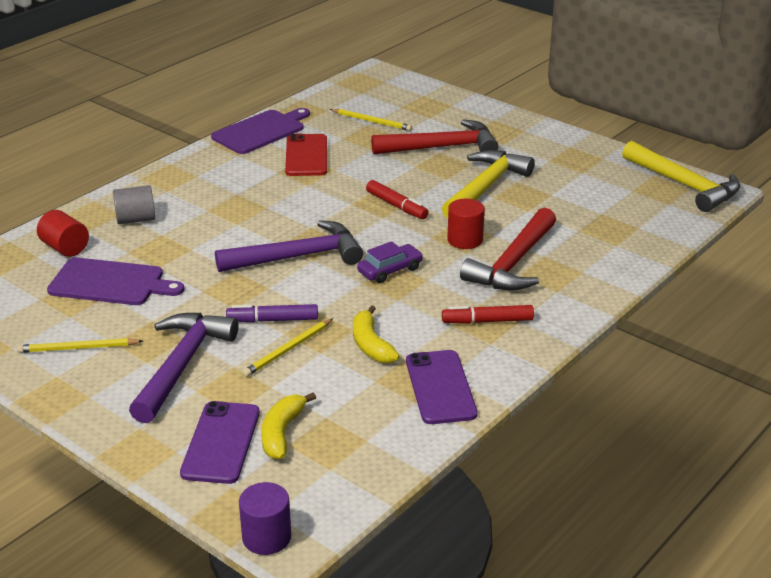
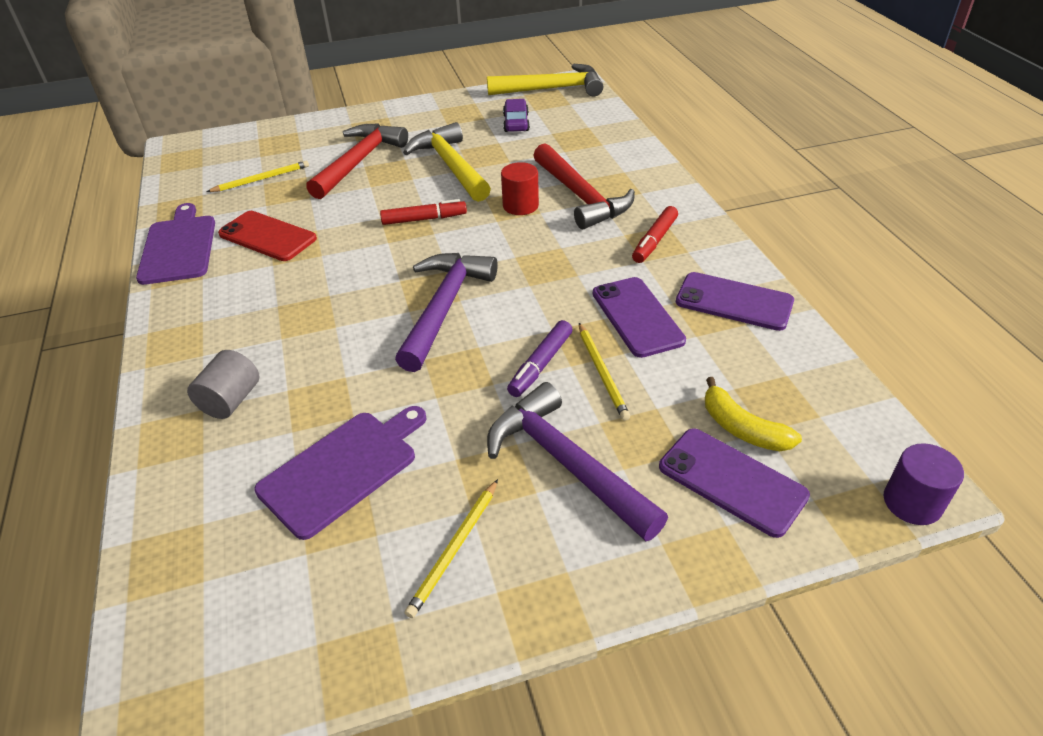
camera: 55 degrees left, 10 degrees up
red cylinder [37,210,89,257] -> none
yellow banana [353,305,399,363] -> purple phone [593,277,686,358]
purple car [357,241,423,283] -> purple car moved to [503,99,530,132]

